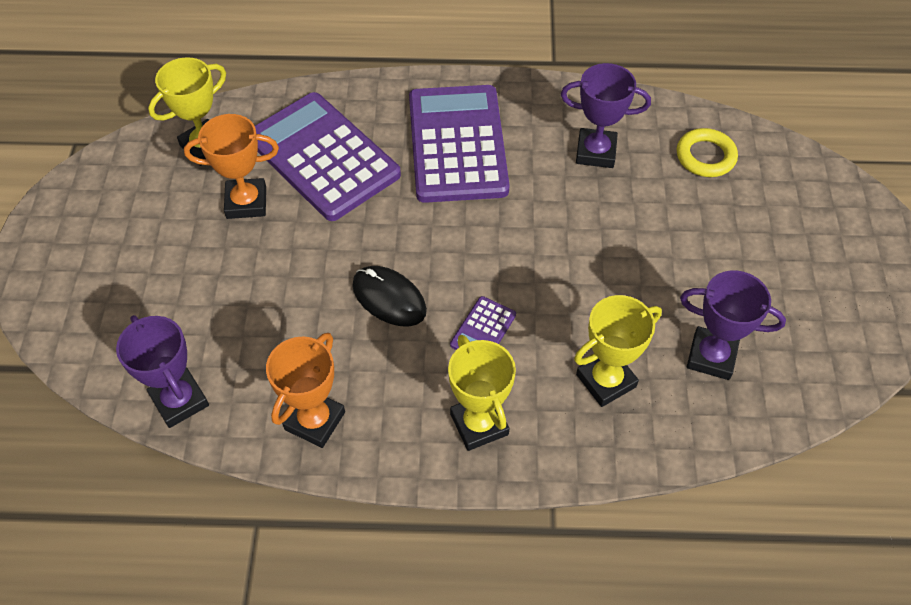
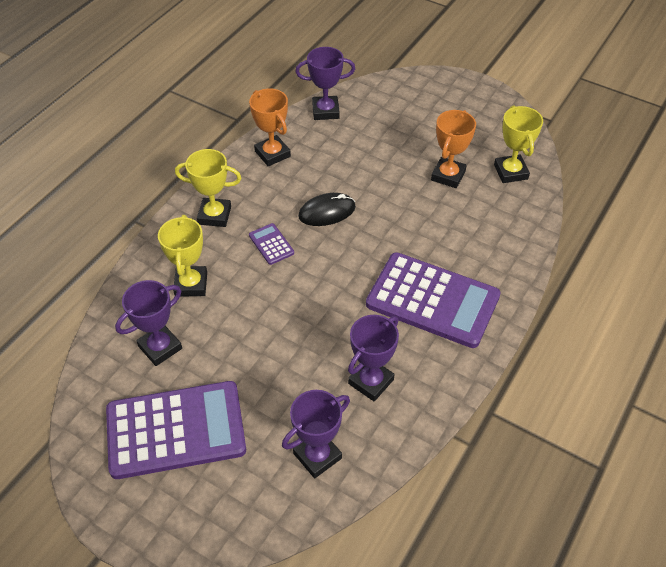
camera: 120 degrees right, 5 degrees down
purple calculator [255,92,401,221] -> purple calculator moved to [106,381,246,479]
yellow ring [677,128,738,177] -> purple trophy [282,390,350,478]

